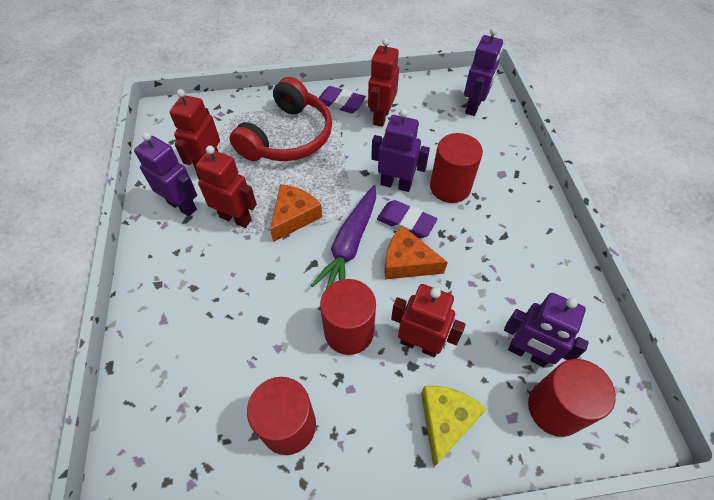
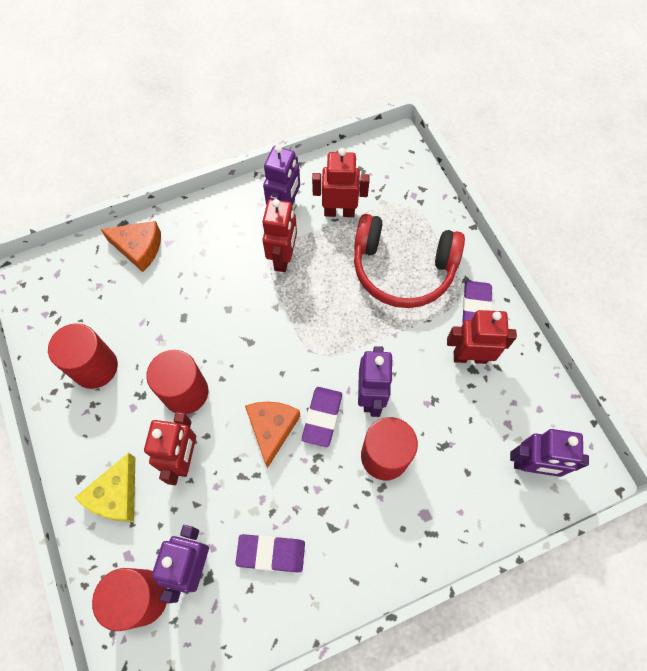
camera: 75 degrees right, 10 degrees up
orange cheese [270,184,322,242] -> orange cheese moved to [101,221,161,272]
purple carrot [311,185,376,289] -> none
yellow cheese [421,386,487,467] -> yellow cheese turned 105 degrees clockwise [75,453,135,522]
none -> purple eraser [235,534,305,573]

